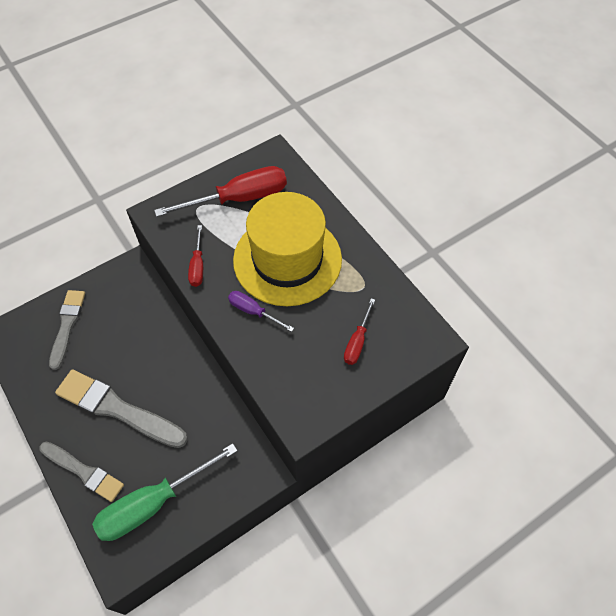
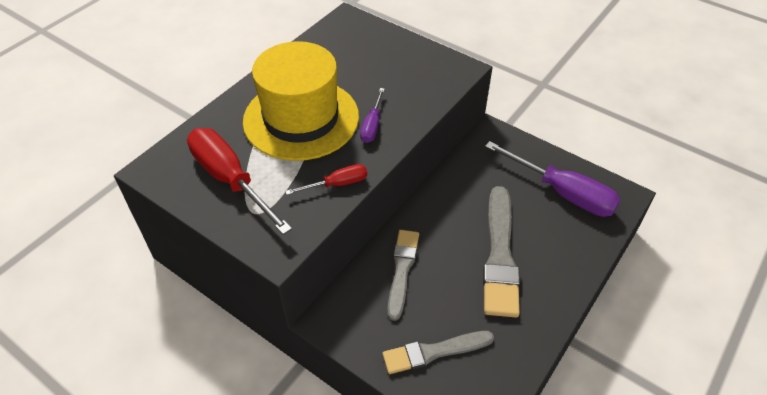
camera: 110 degrees left, 10 degrees down
grey brush [39,441,124,502] -> grey brush moved to [387,230,419,321]
green screwdriver [92,443,237,541] -> purple screwdriver [485,141,621,217]
red screwdriver [344,298,375,365] -> none

